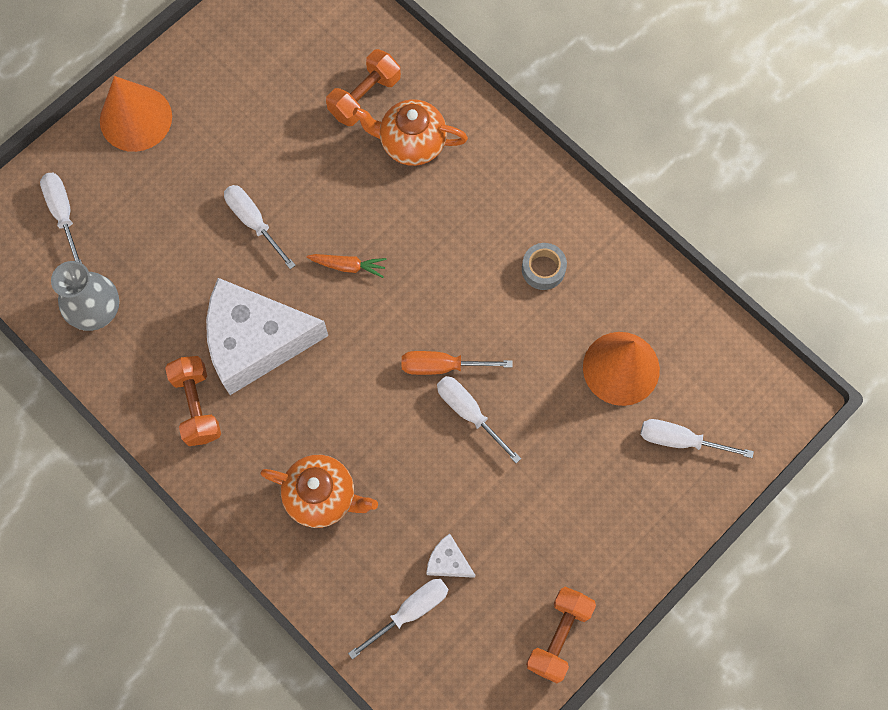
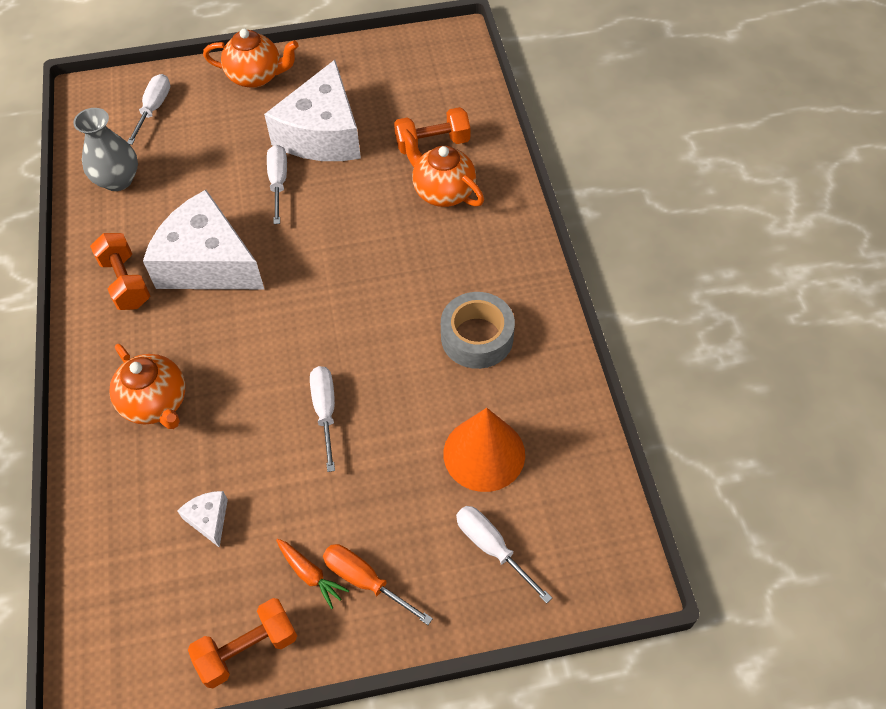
camera: 35 degrees right, 15 degrees down
orange cone [100,76,172,152] -> orange teapot [203,29,299,88]
orange dumbbell [165,356,221,446] -> orange dumbbell turned 45 degrees counterclockwise [90,233,150,310]
orange carrot [307,254,387,278] -> orange carrot moved to [276,538,349,609]
white screwdriver [348,579,449,660] -> none
orange screwdriver [402,351,513,375] -> orange screwdriver moved to [323,544,433,625]
grey tape [522,243,567,290] -> grey tape [441,292,515,369], size x1.63
none -> white cheese [264,60,361,161]

